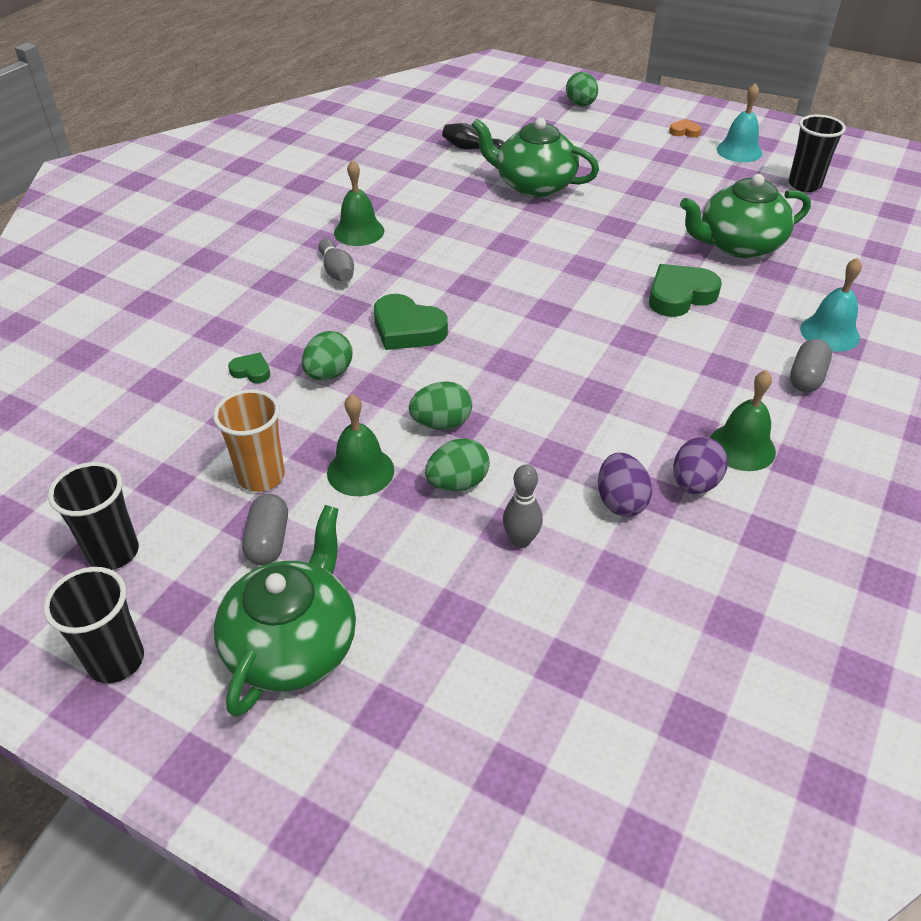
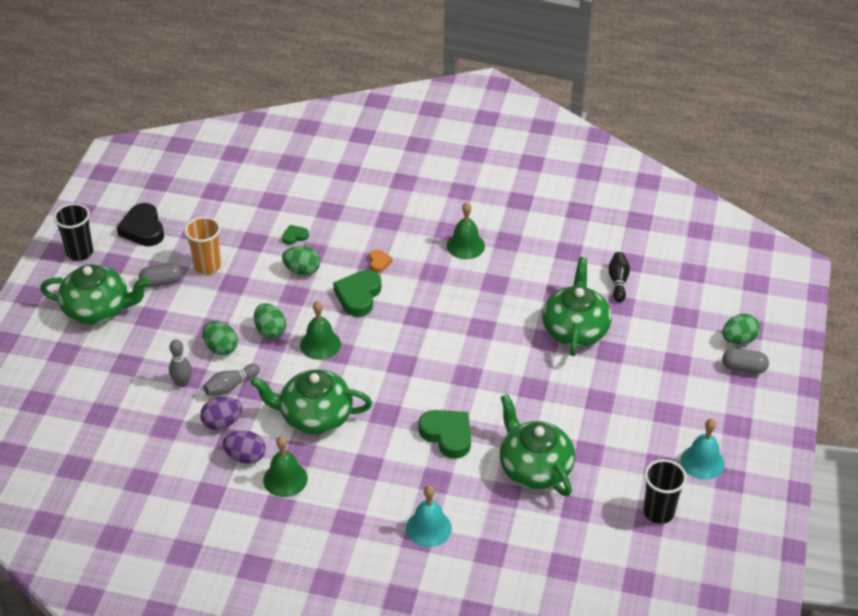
camera: 75 degrees right, 0 degrees up
black cup [48,462,139,570] -> black heart [117,203,164,246]
green heart [228,352,270,383] -> green heart turned 120 degrees counterclockwise [282,225,309,245]
grey bowling pin [318,239,354,282] -> grey bowling pin moved to [203,364,260,395]
green bell [327,394,394,496] -> green bell moved to [300,301,341,360]
orange heart [669,119,702,137] -> orange heart moved to [369,249,392,273]
grey capsule [790,339,832,392] -> grey capsule moved to [722,348,769,374]
none -> green teapot [250,369,372,435]

